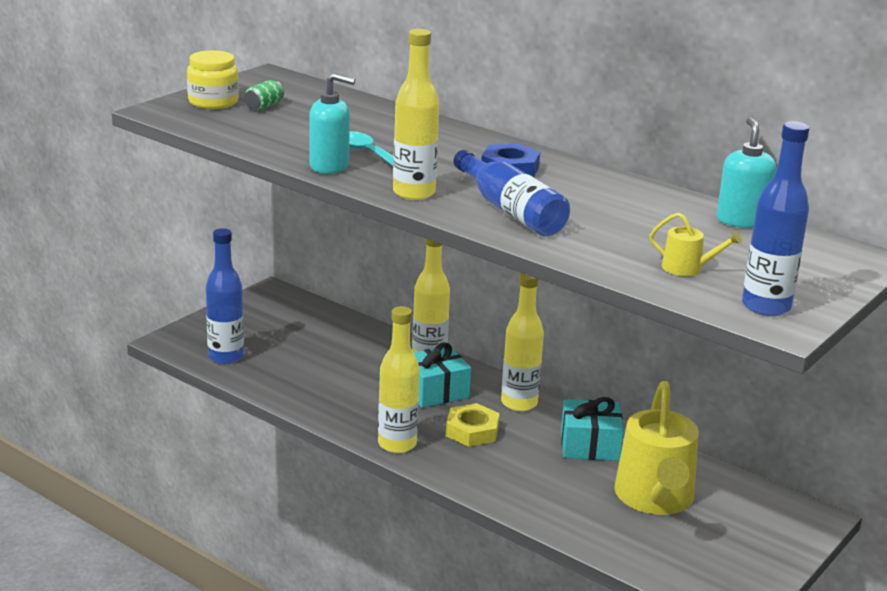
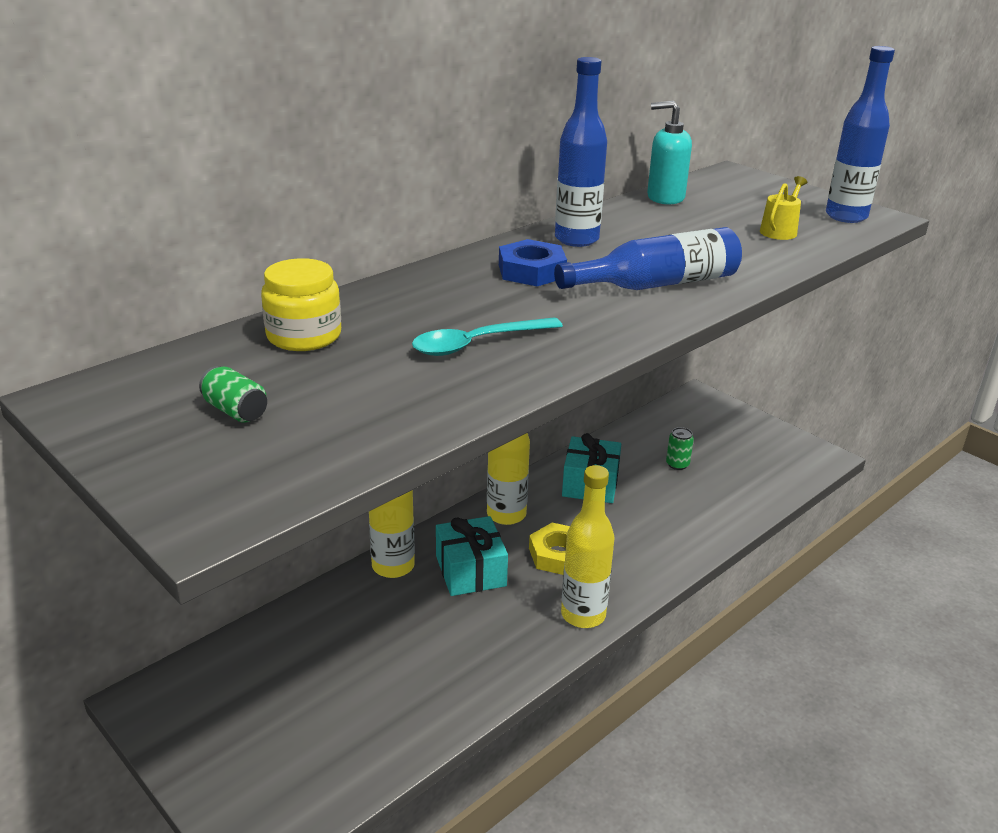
camera: 80 degrees left, 5 degrees up
yellow jar [187,50,239,109] -> yellow jar moved to [261,258,341,351]
blue bottle [206,228,244,364] -> blue bottle moved to [555,57,607,247]
turquoise soap dispenser [310,73,355,174] -> none
yellow bottle [393,29,439,200] -> none
yellow watering can [614,381,699,515] -> green can [666,427,694,470]

